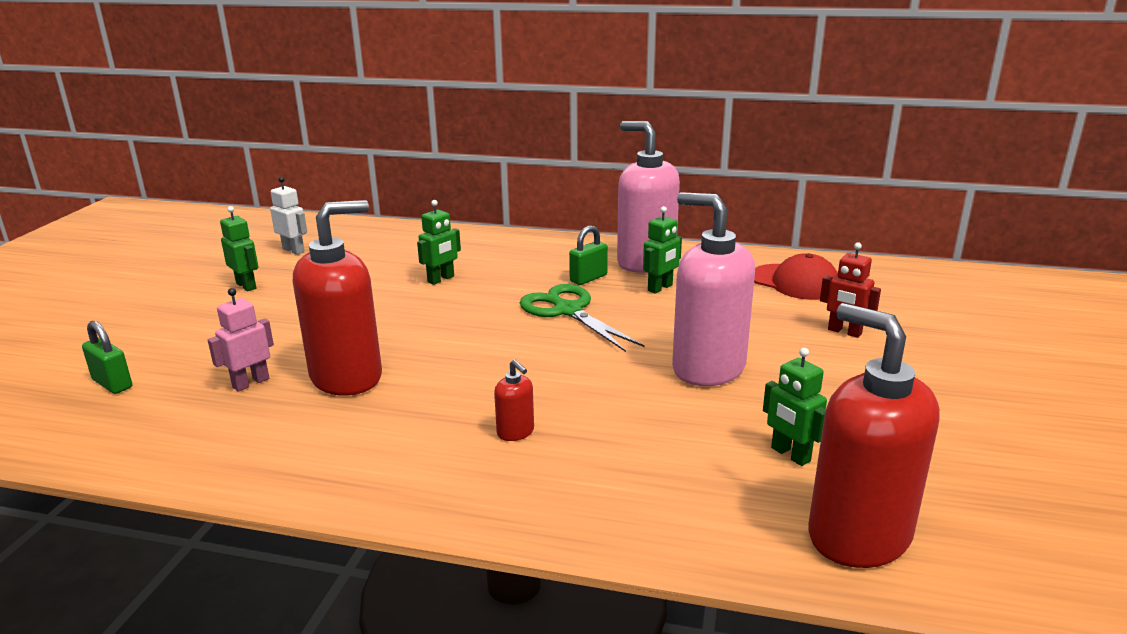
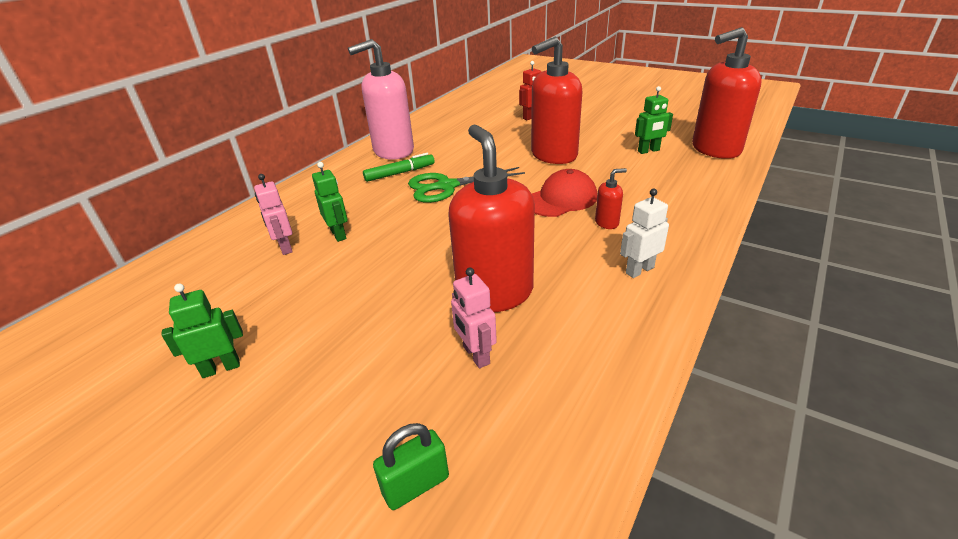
camera: 70 degrees left, 10 degrees up
white robot [270,177,307,255] -> white robot moved to [620,189,669,278]
green padlock [569,225,608,285] -> green marker [363,153,435,182]
green robot [643,206,682,294] -> none
pink soap dispenser [672,192,755,386] -> red soap dispenser [531,37,582,164]
red cap [754,253,838,300] -> red cap moved to [532,169,597,217]
none -> pink robot [254,174,293,255]

